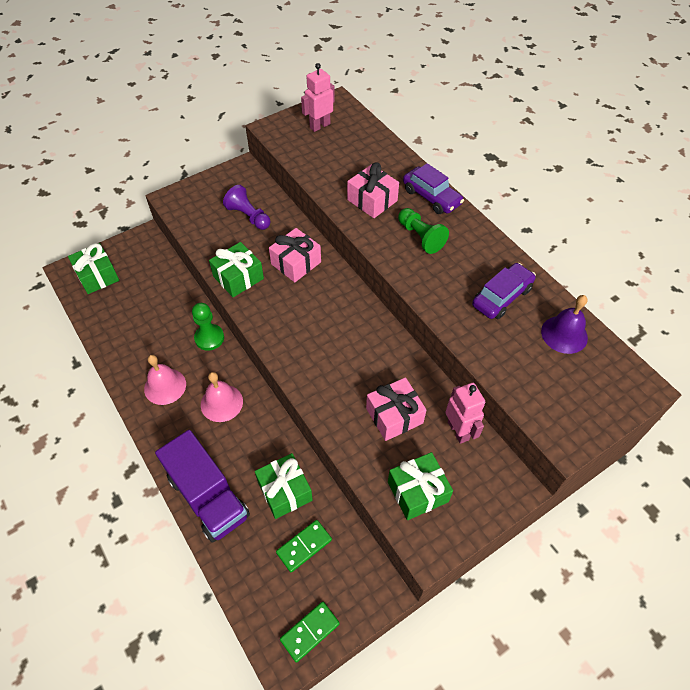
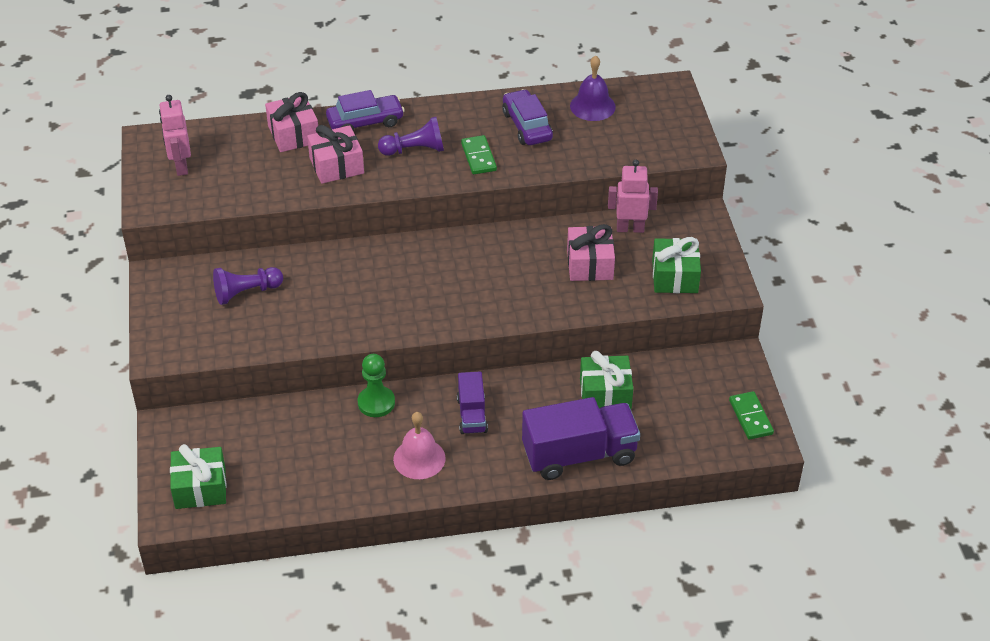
camera: 65 degrees left, 10 degrees down
pink bell [201,372,243,422] -> purple truck [457,372,488,434]
green gift [209,242,264,297] -> none
pink gift [269,228,321,282] -> pink gift moved to [265,92,318,152]
green domino [276,520,332,572] -> green domino moved to [461,135,497,174]
green pawn [398,208,449,254] -> purple pawn [378,117,444,156]

